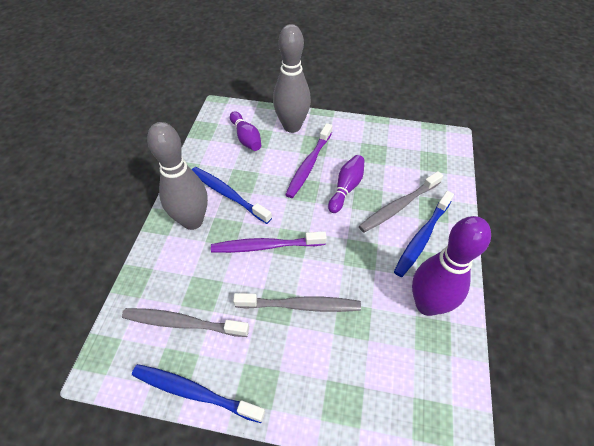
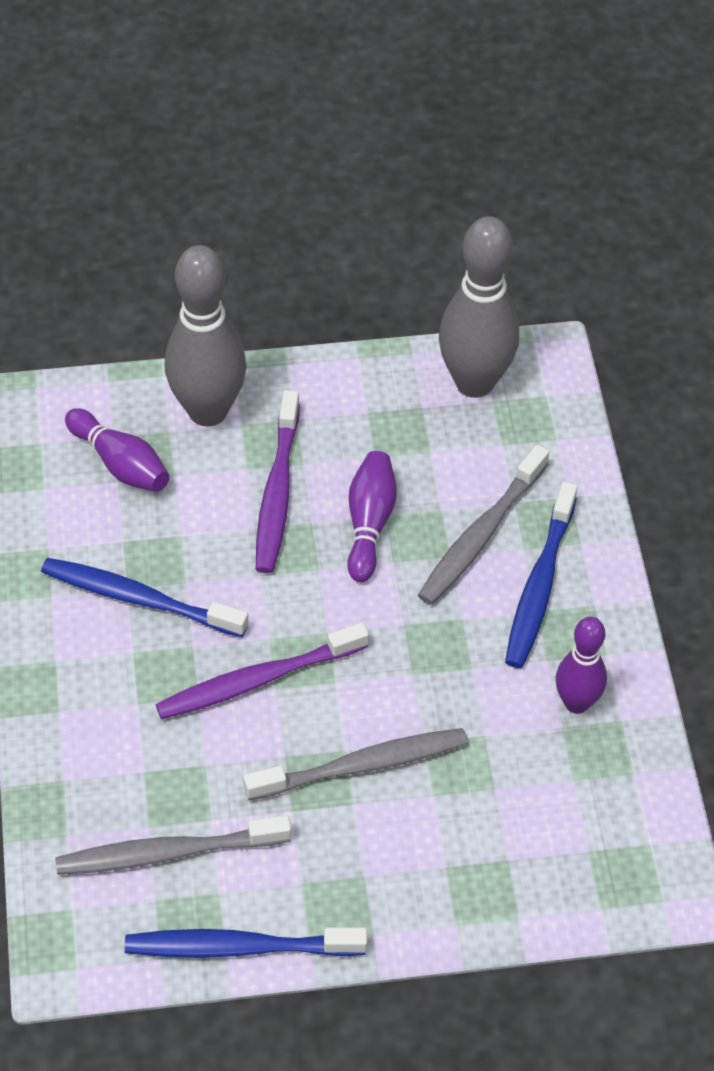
camera: 20 degrees left, 0 degrees up
grey bowling pin [147,122,208,230] -> grey bowling pin moved to [439,216,519,398]
purple bowling pin [412,216,491,316] -> purple bowling pin [556,617,607,714], size x0.58

